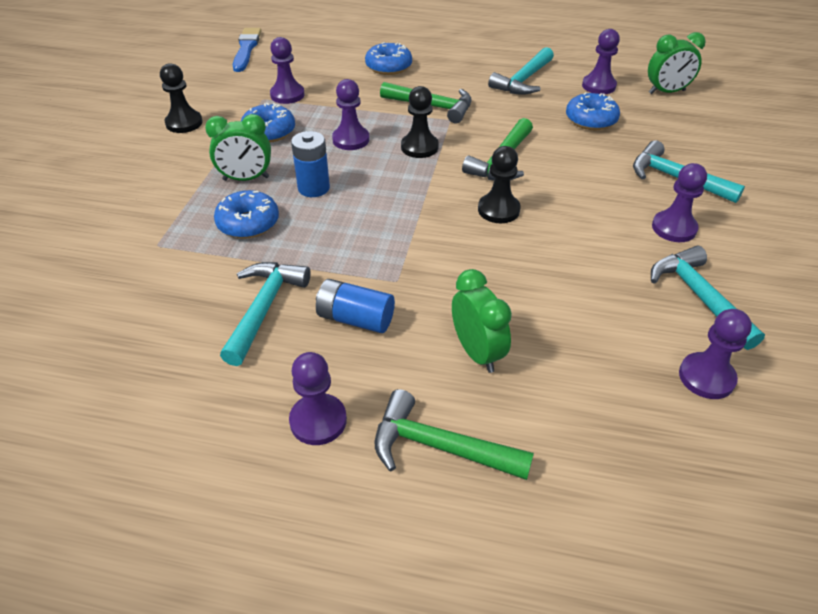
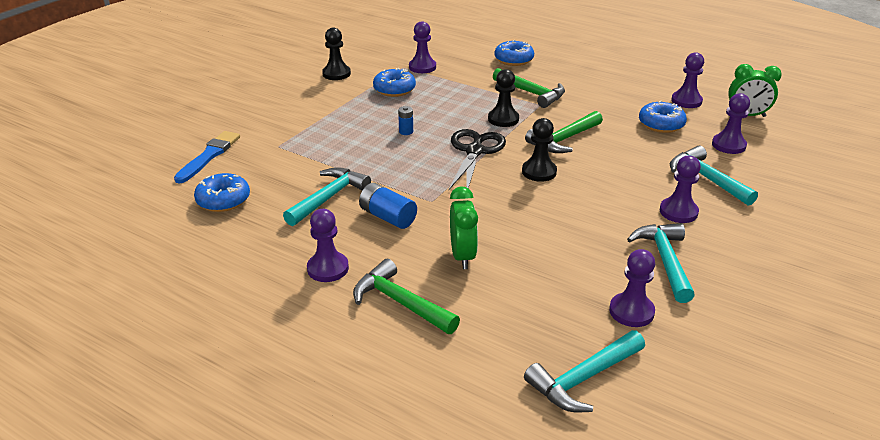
camera: 20 degrees right, 10 degrees down
green clock [205,114,271,181] -> none
blue donut [214,190,279,239] -> blue donut moved to [194,173,250,212]
blue brush [233,28,261,72] -> blue brush moved to [174,131,240,183]
blue battery [291,131,330,197] -> blue battery [398,106,413,135], size x0.57
purple pawn [332,79,370,150] -> purple pawn moved to [712,93,750,154]
turquoise hammer [488,47,554,95] -> turquoise hammer moved to [524,330,645,412]
none -> black scissors [449,129,506,190]

